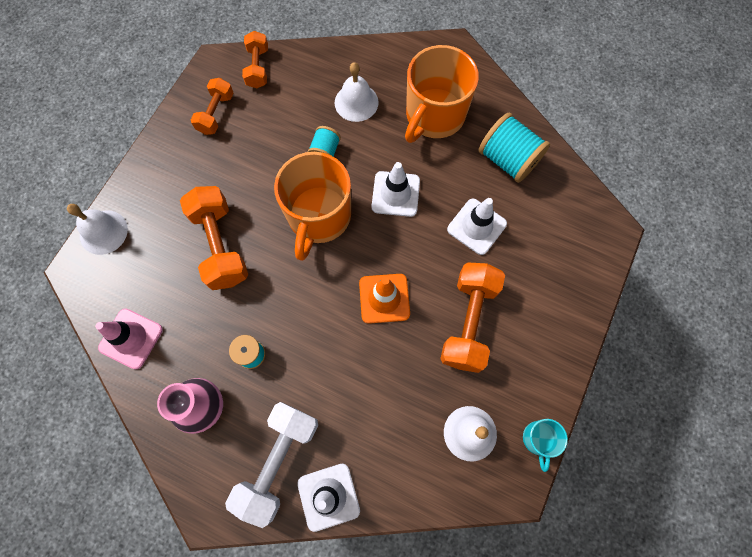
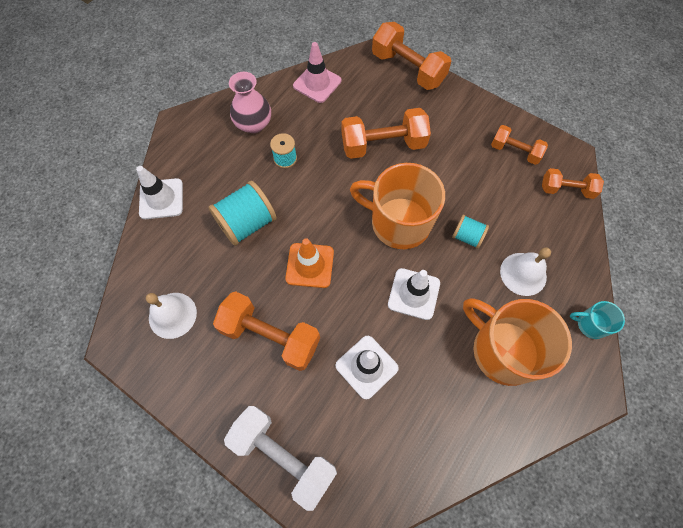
camera: 100 degrees right, 5 degrees down
white bell [67,204,128,255] -> orange dumbbell [372,22,451,90]
white dumbbell [225,402,318,528] -> white dumbbell moved to [224,406,337,511]
turquoise spool [478,113,550,183] -> turquoise spool moved to [208,180,277,246]
turquoise mug [523,419,568,472] -> turquoise mug moved to [570,301,625,339]

